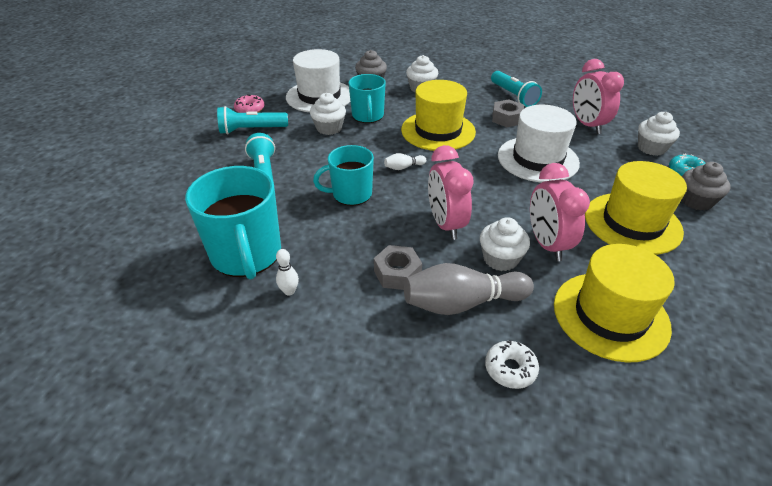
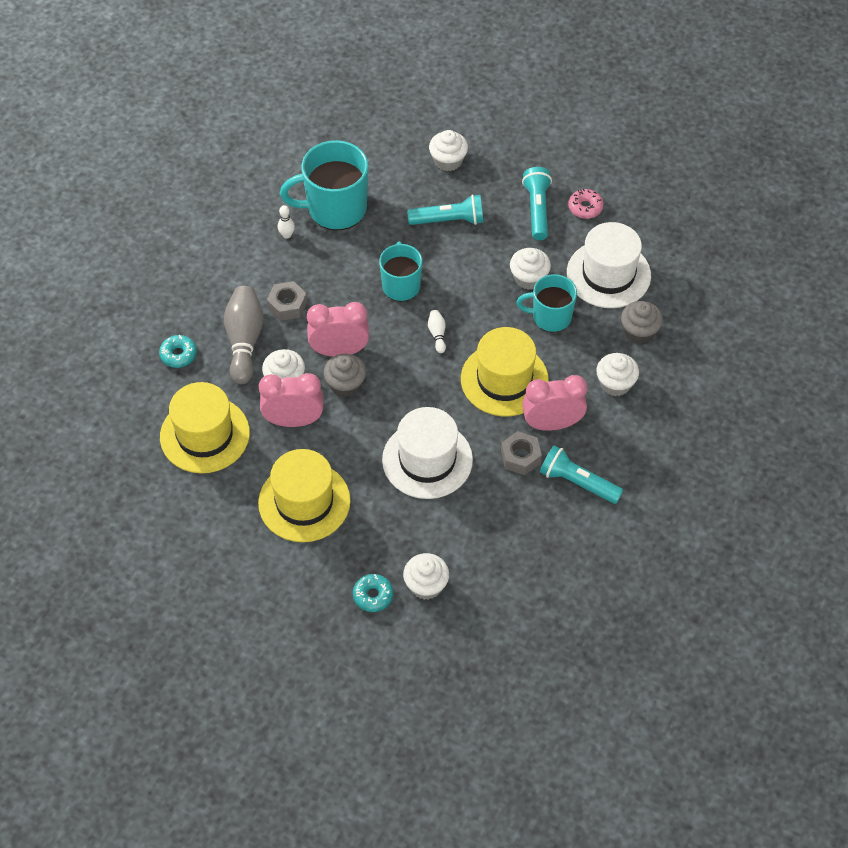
camera: 100 degrees right, 15 degrees up
white donut [485,341,539,389] -> turquoise donut [159,335,197,368]
turquoise flashlight [491,71,542,107] -> turquoise flashlight turned 45 degrees clockwise [540,445,624,504]
pink clock [573,59,624,134] -> pink clock moved to [522,375,587,431]
grey cupcake [681,162,731,211] -> grey cupcake moved to [323,354,366,397]
none -> white cupcake [429,130,468,171]

